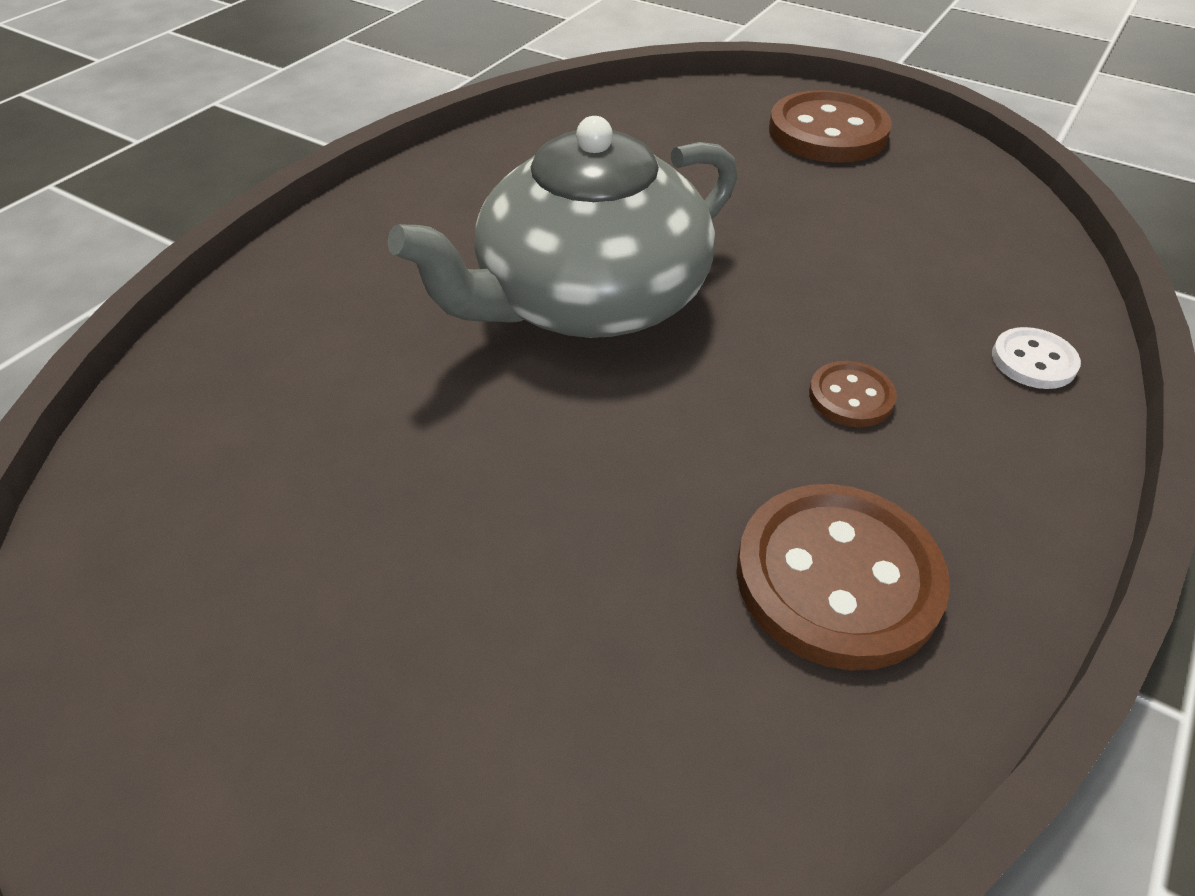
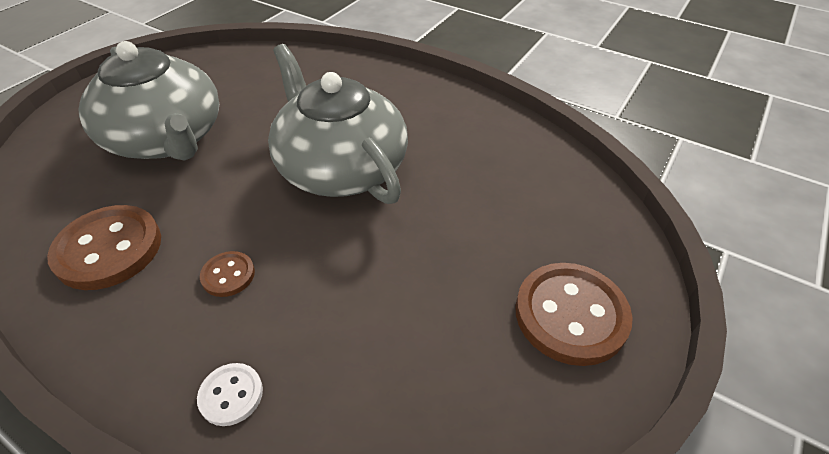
camera: 90 degrees right, 0 degrees up
none -> grey teapot [79,41,219,161]

